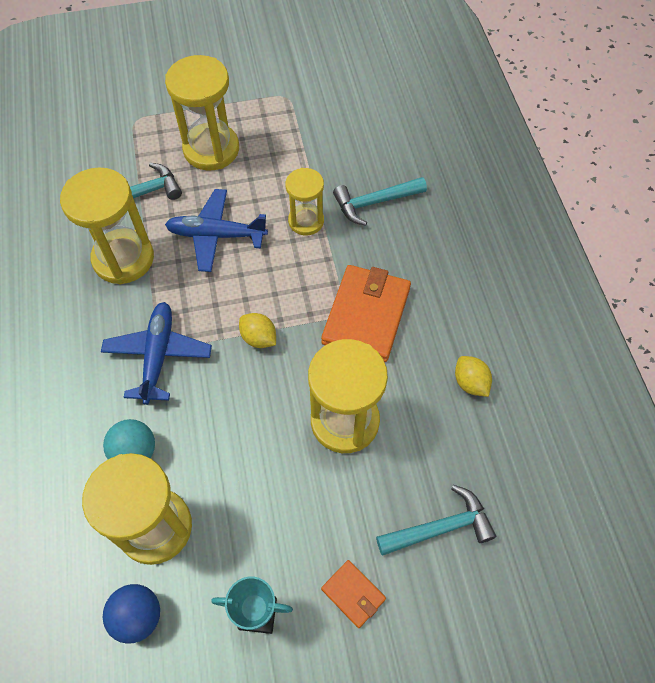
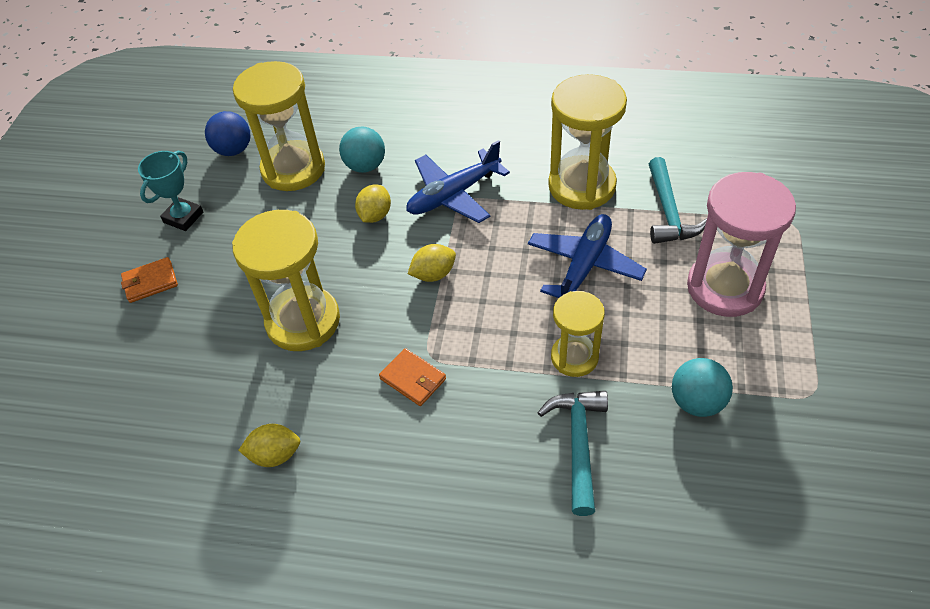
camera: 115 degrees right, 10 degrees down
blue plane [101,302,212,405] -> blue plane turned 120 degrees clockwise [406,140,510,223]
yellow hourglass [165,55,239,171] -> pink hourglass [687,172,796,317]
orange wallet [321,265,411,362] -> orange wallet [379,348,446,406], size x0.49
turquoise hammer [376,485,496,556] -> none
none -> yellow lemon [355,184,391,223]
none -> turquoise ball [672,358,733,417]

